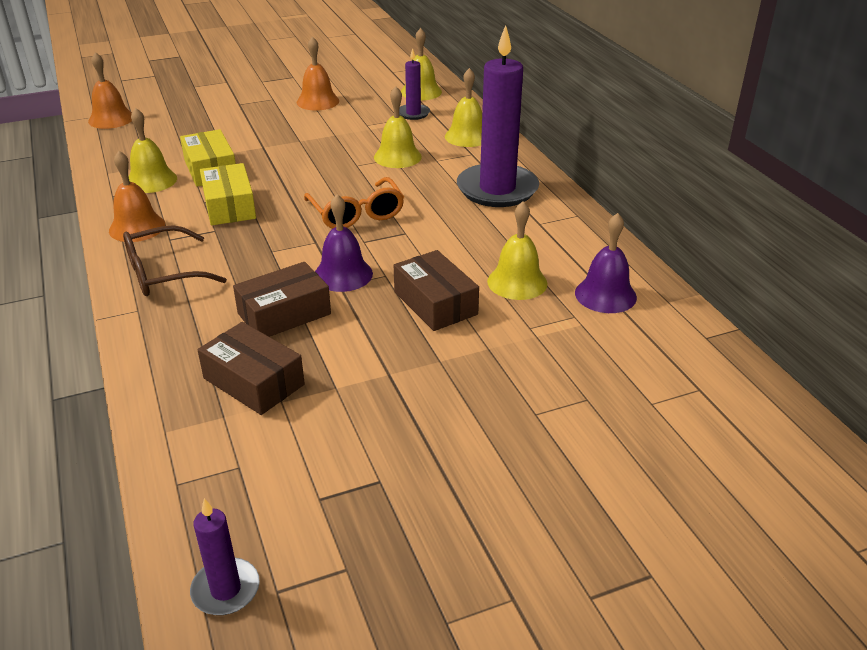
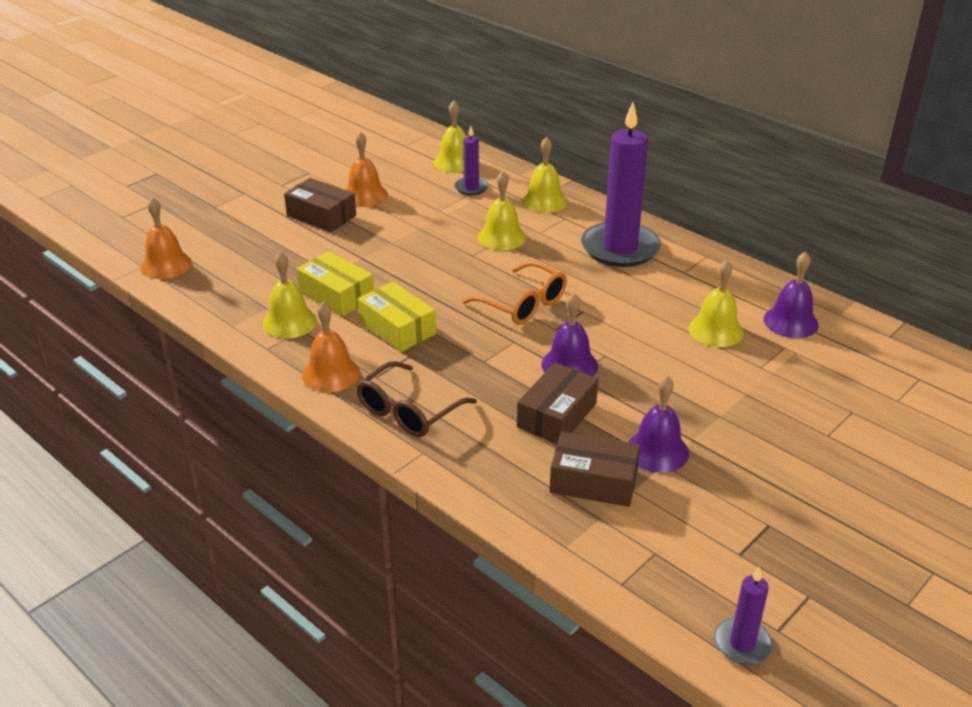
camera: 25 degrees left, 0 degrees up
brown box [394,250,479,331] -> brown box moved to [284,178,356,232]
none -> purple bell [628,376,689,473]

